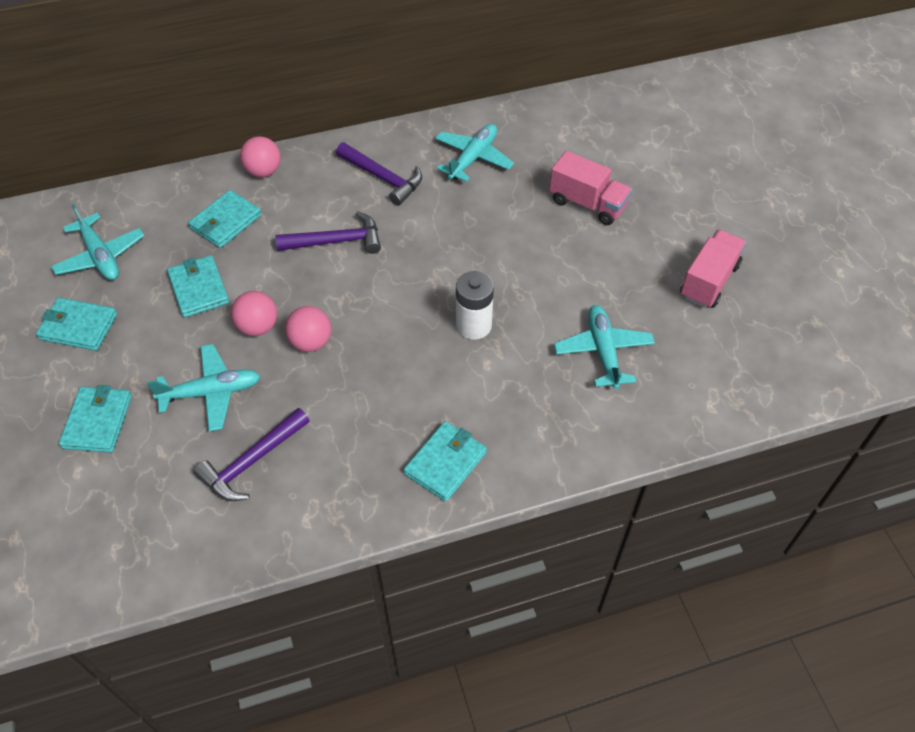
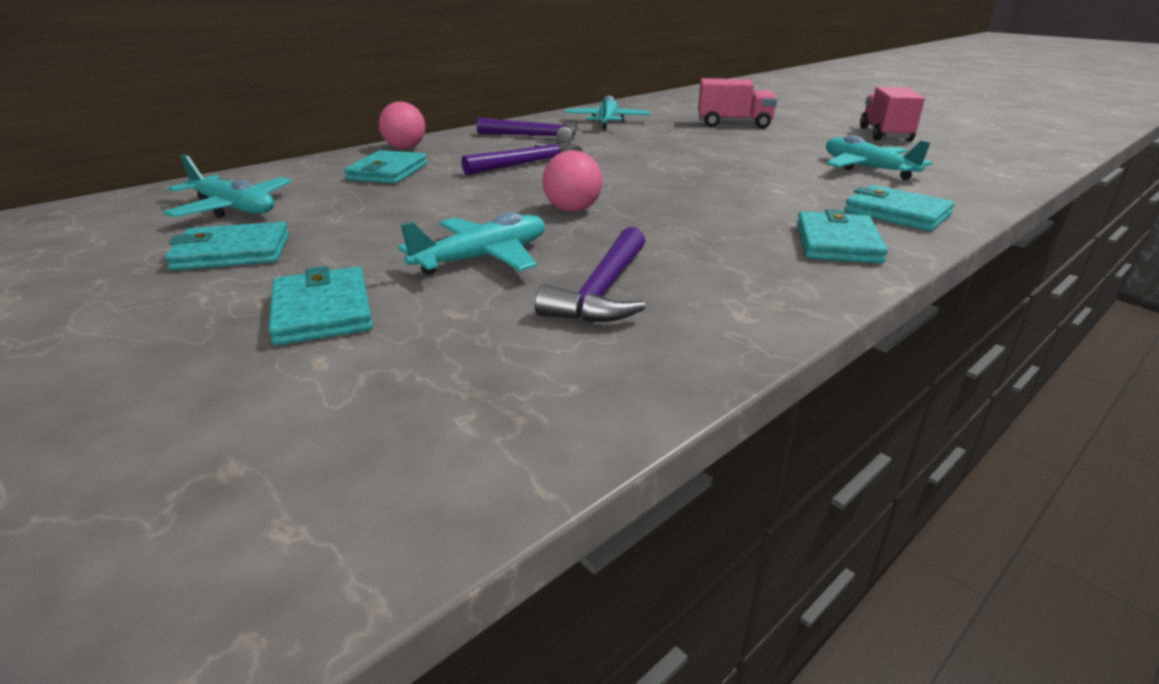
camera: 25 degrees left, 25 degrees down
turquoise wallet [167,255,229,318] -> turquoise wallet moved to [844,185,955,231]
pink ball [231,291,277,336] -> none
white battery [456,271,494,340] -> none

